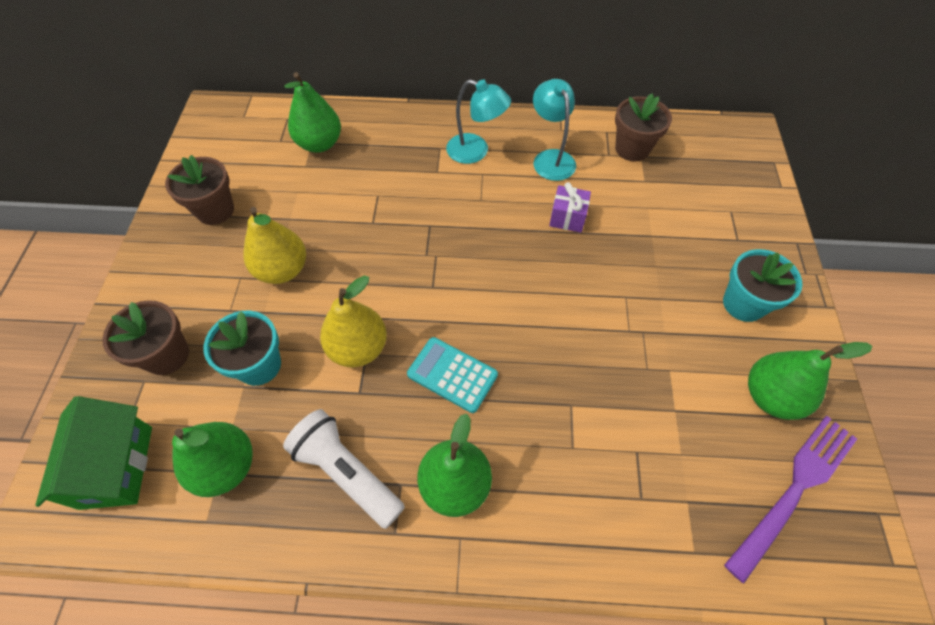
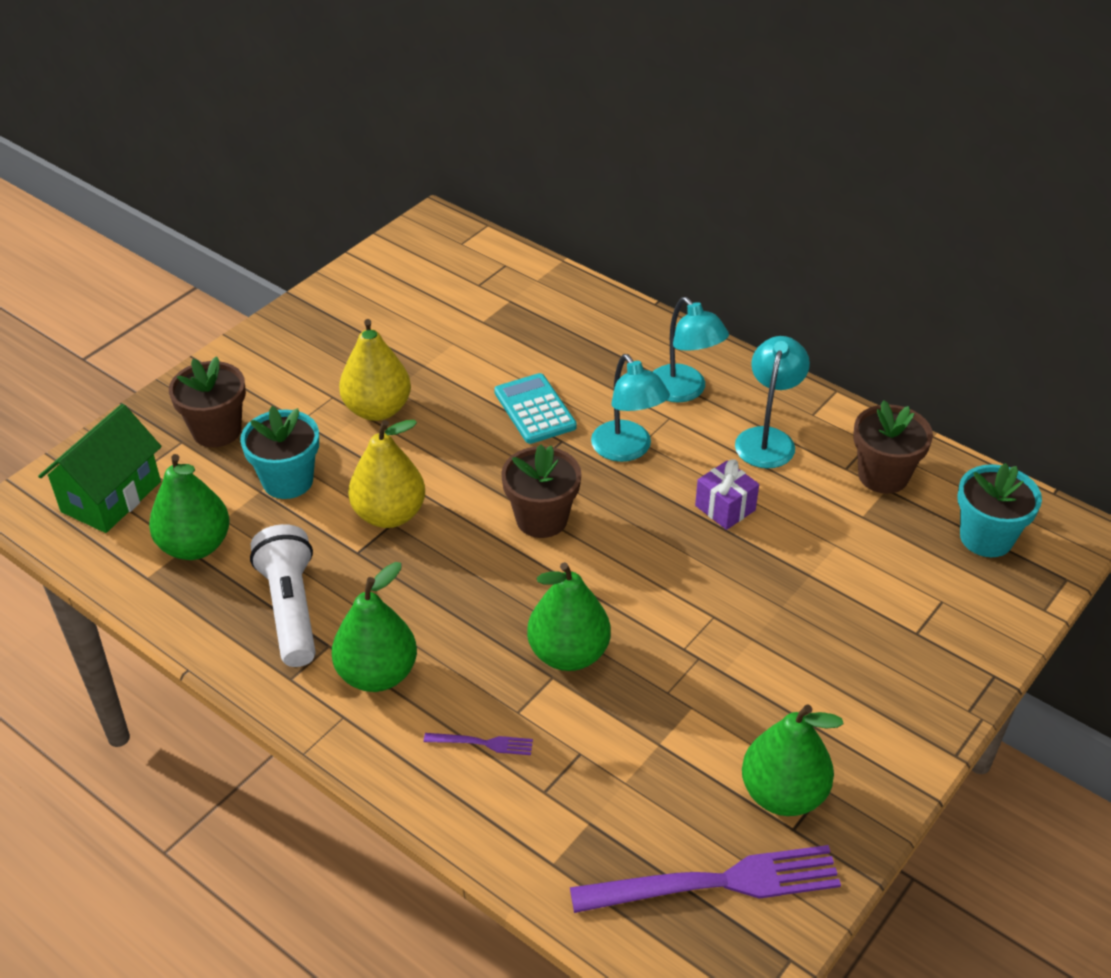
camera: 35 degrees right, 15 degrees down
brown flower pot [165,155,234,225] -> brown flower pot moved to [501,444,581,538]
green pear [284,72,341,153] -> green pear moved to [527,562,611,671]
turquoise calculator [407,337,498,413] -> turquoise calculator moved to [494,373,577,444]
turquoise flower pot [723,249,803,322] -> turquoise flower pot moved to [957,463,1042,557]
none -> purple fork [424,733,533,755]
none -> turquoise lamp [591,354,670,462]

